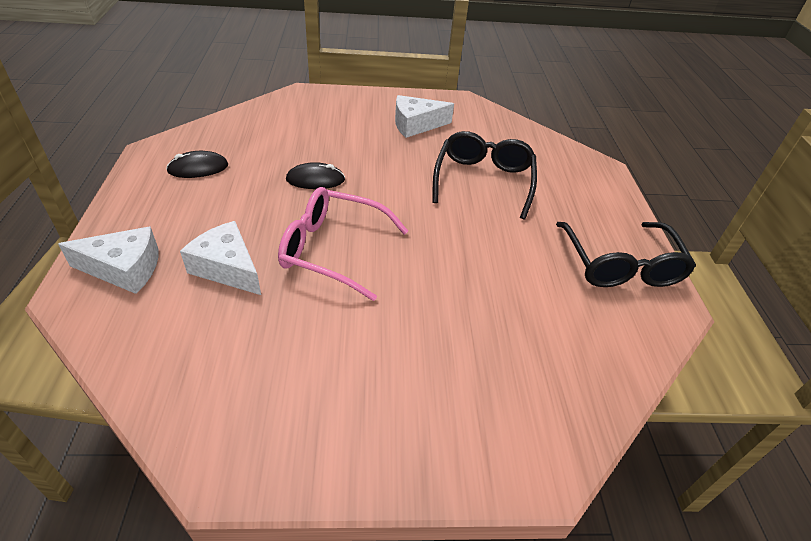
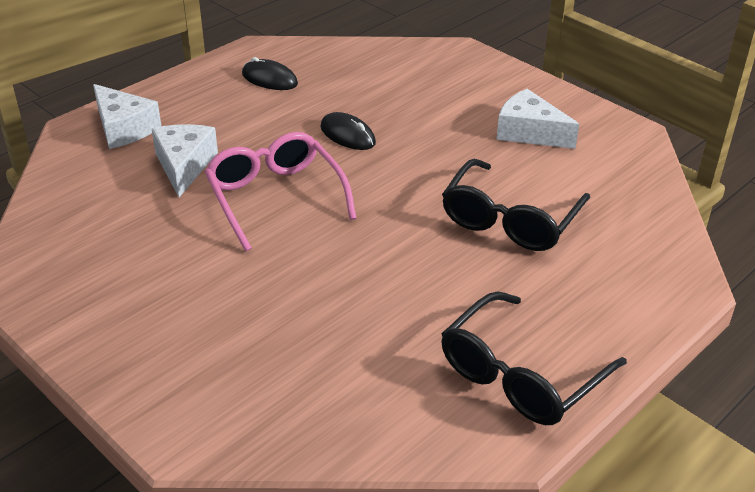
camera: 50 degrees right, 5 degrees down
black glasses [432,131,537,219] -> black glasses turned 150 degrees clockwise [442,159,590,251]

